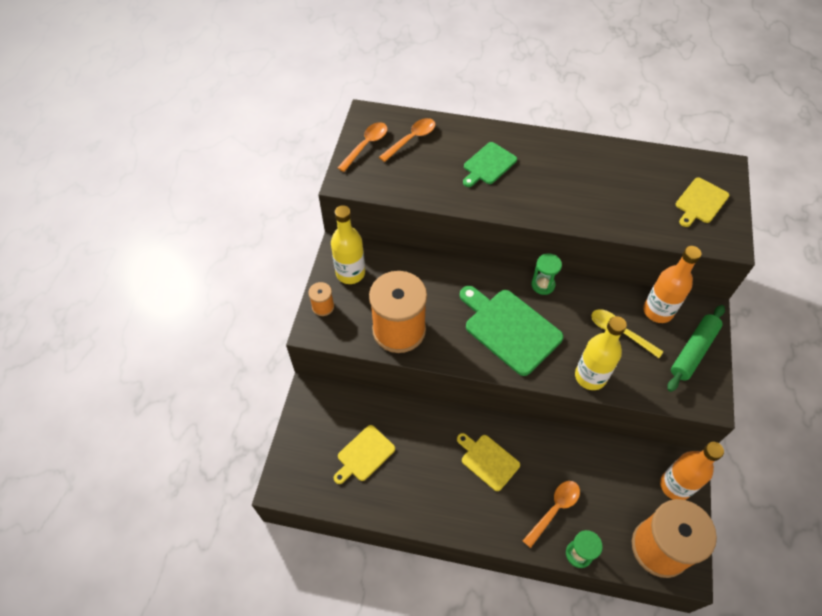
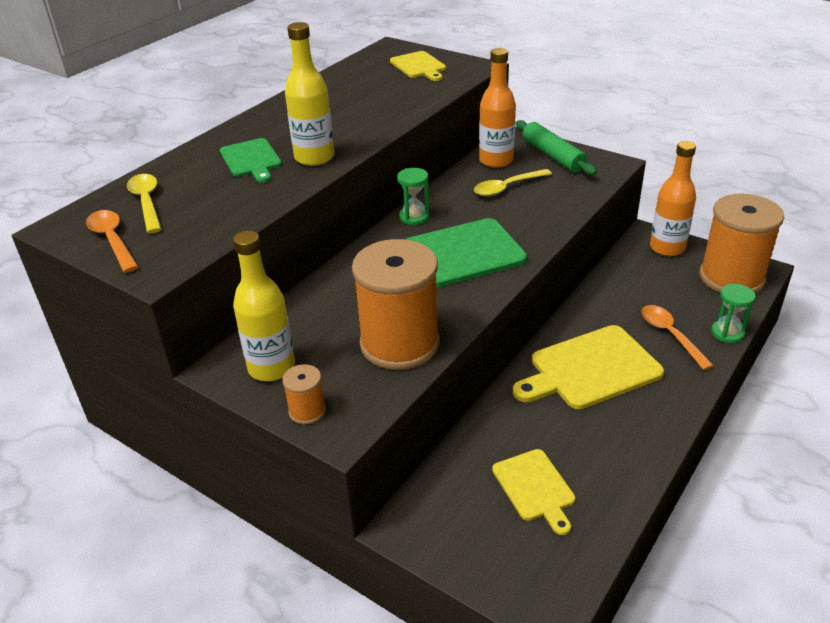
camera: 65 degrees left, 20 degrees down
orange spoon [379,118,436,162] -> yellow spoon [127,174,161,233]
yellow cutting board [457,433,520,491] -> yellow cutting board [513,325,664,409], size x1.68
yellow bottle [575,316,627,390] -> yellow bottle moved to [285,22,334,166]

